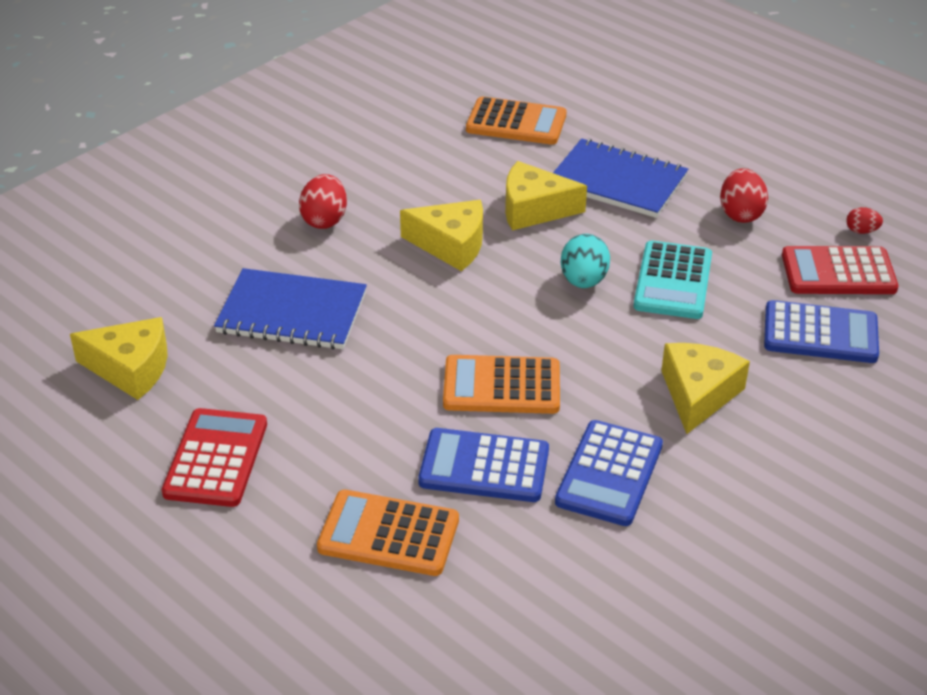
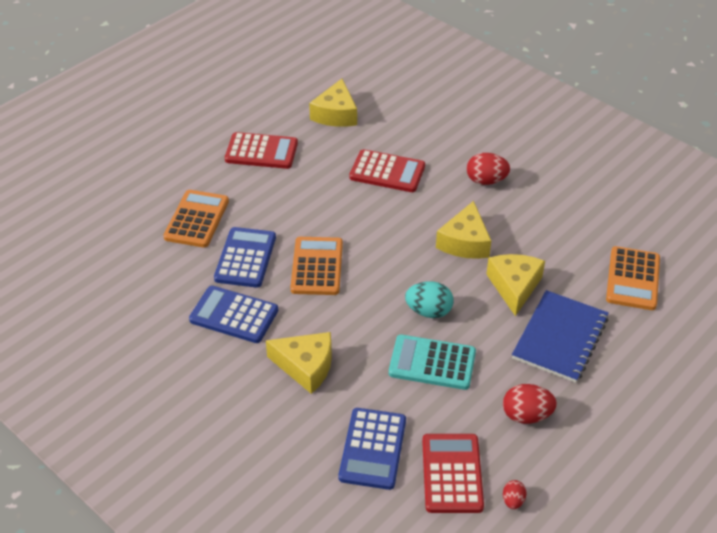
camera: 90 degrees right, 5 degrees up
blue notebook [214,268,367,349] -> red calculator [349,149,425,192]

